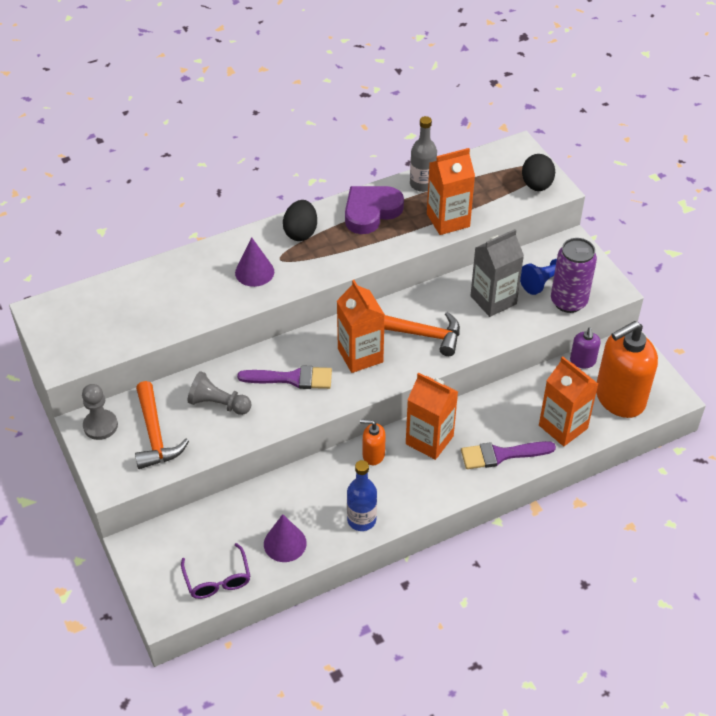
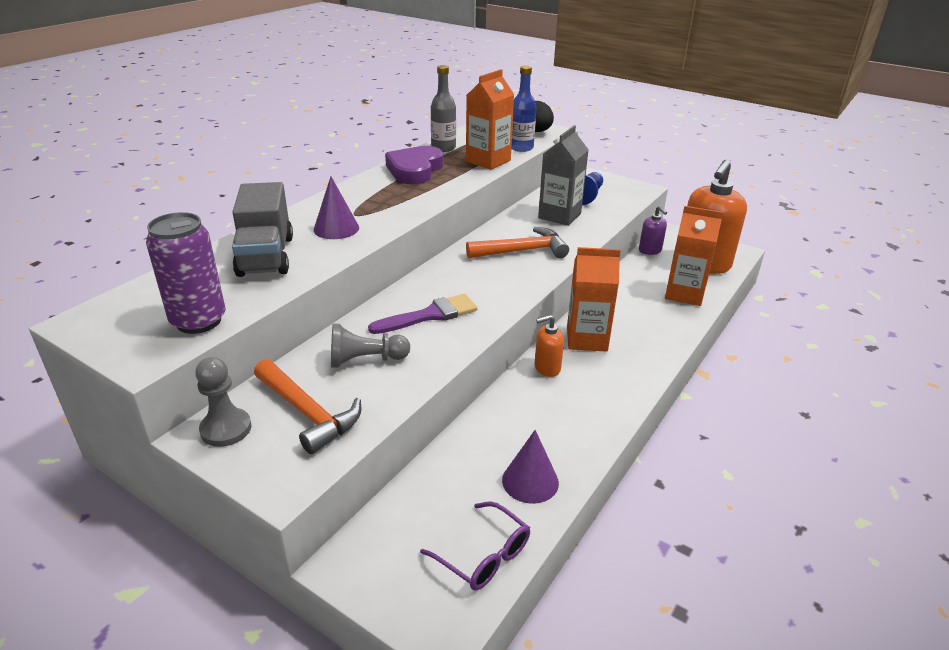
camera: 30 degrees left, 15 degrees down
black egg [283,200,317,241] -> none
orange carton [337,280,385,373] -> none
blue bottle [347,460,377,531] -> blue bottle moved to [511,66,536,152]
purple brush [461,441,556,469] -> none
purple can [551,238,597,313] -> purple can moved to [146,212,226,334]
none -> grey truck [232,182,293,277]

